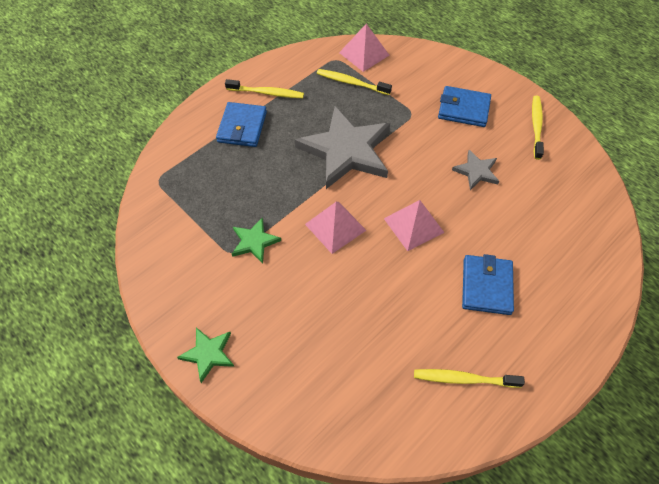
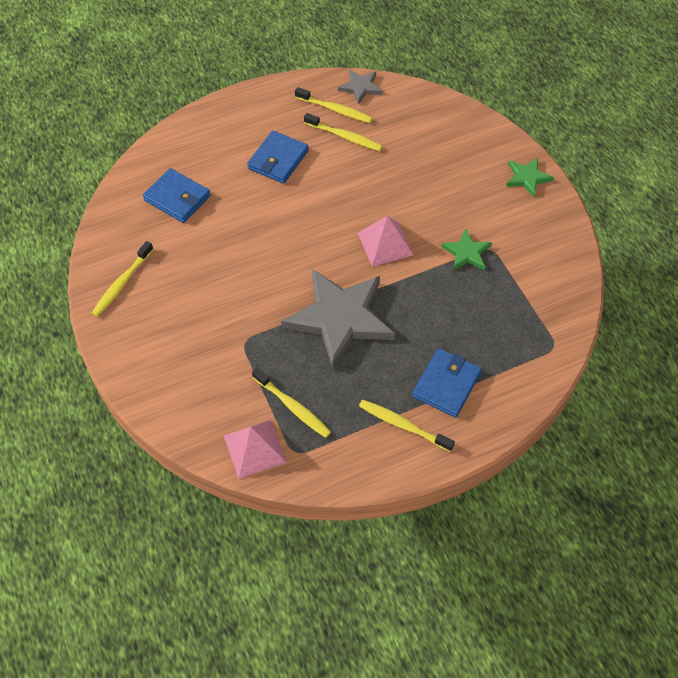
camera: 160 degrees left, 0 degrees up
pink pyramid [384,200,445,251] -> none
blue wallet [438,86,491,127] -> blue wallet moved to [143,168,211,223]
grey star [452,150,499,190] -> grey star moved to [338,69,383,105]
none -> yellow toothbrush [304,113,383,151]

